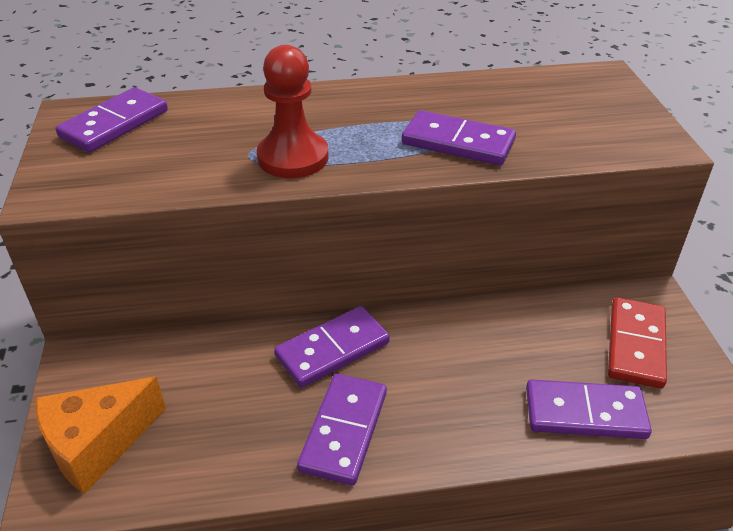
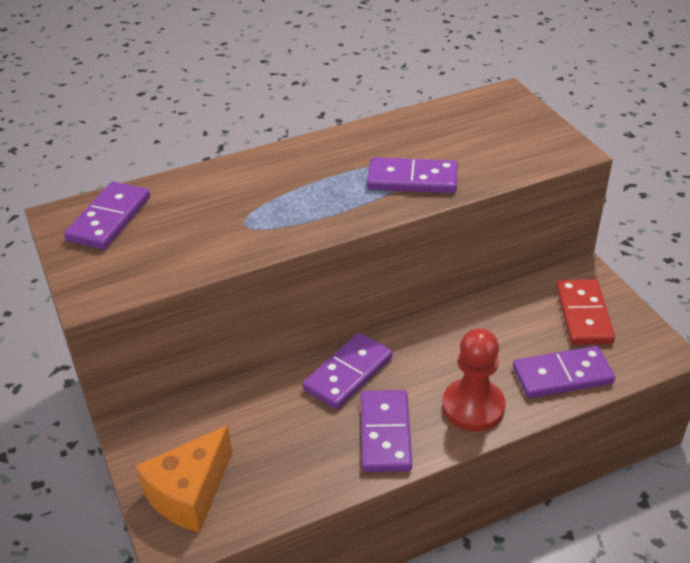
camera: 15 degrees left, 0 degrees up
red pawn [257,45,329,178] -> red pawn moved to [442,328,505,431]

